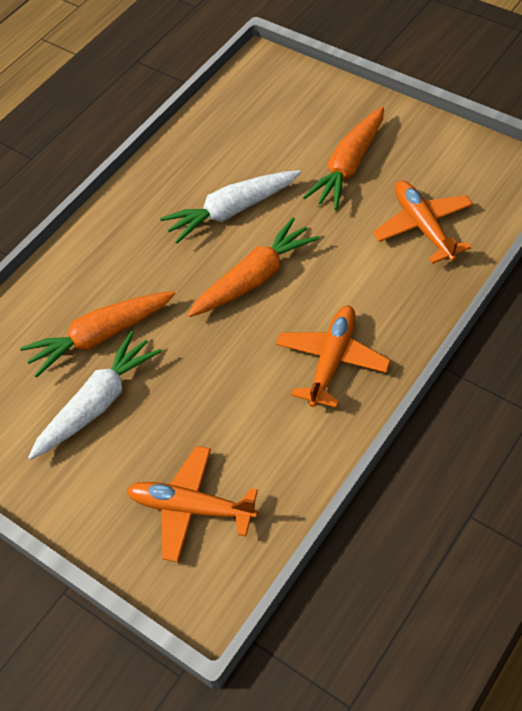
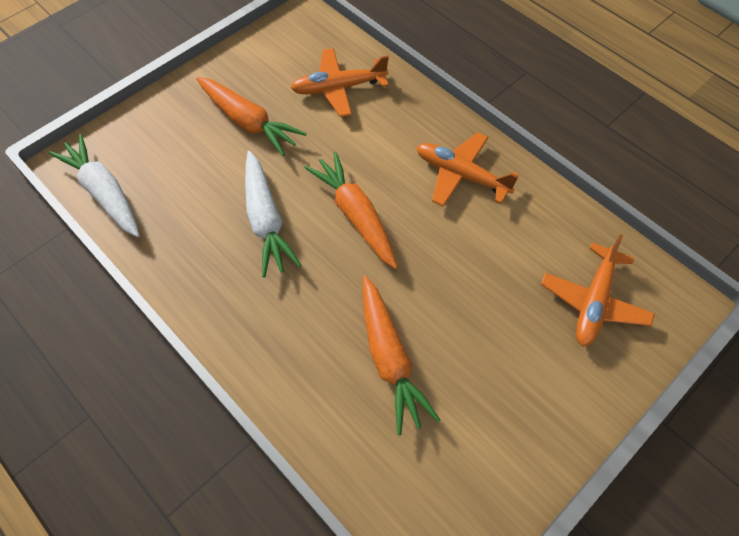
camera: 85 degrees left, 5 degrees up
white carrot [28,331,162,460] -> white carrot moved to [49,134,140,237]

